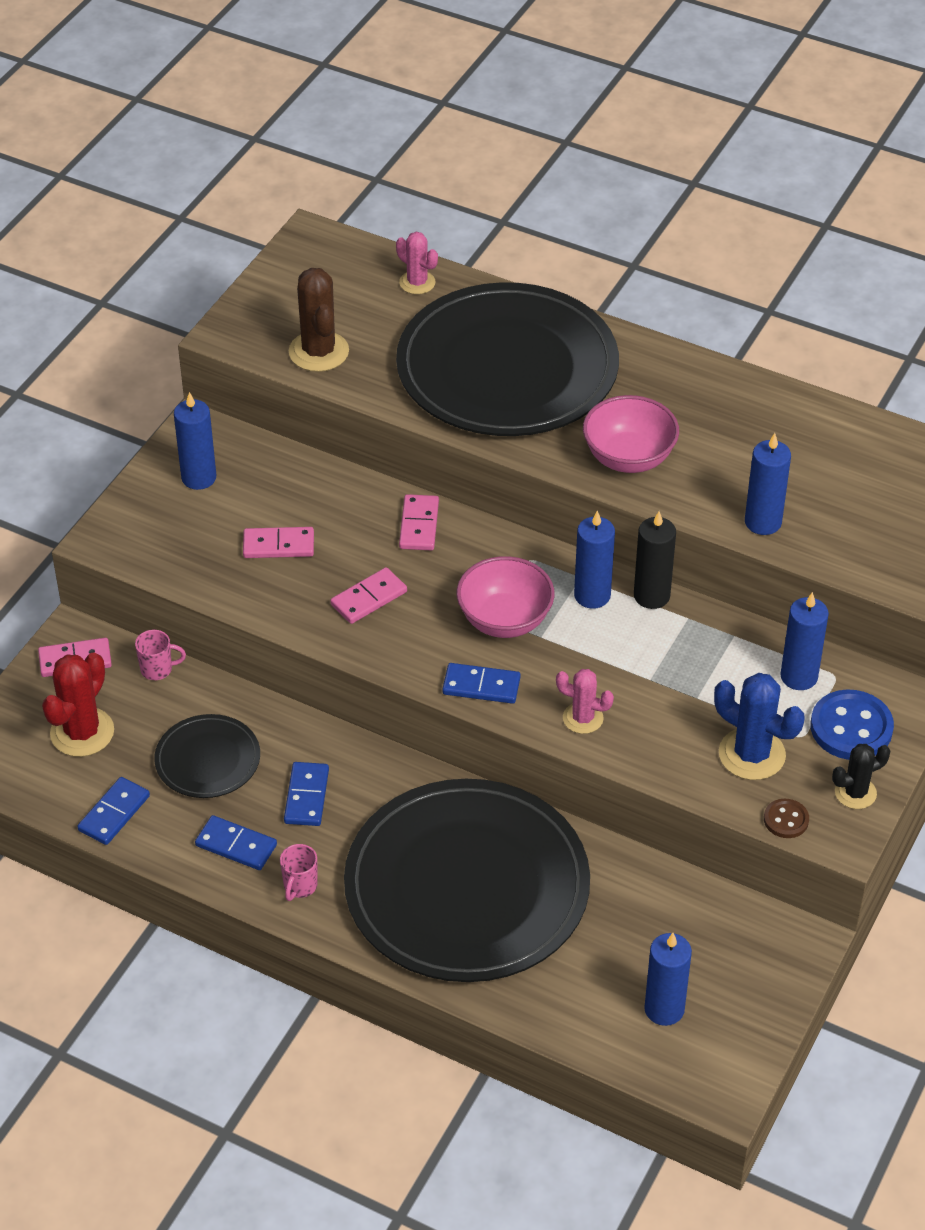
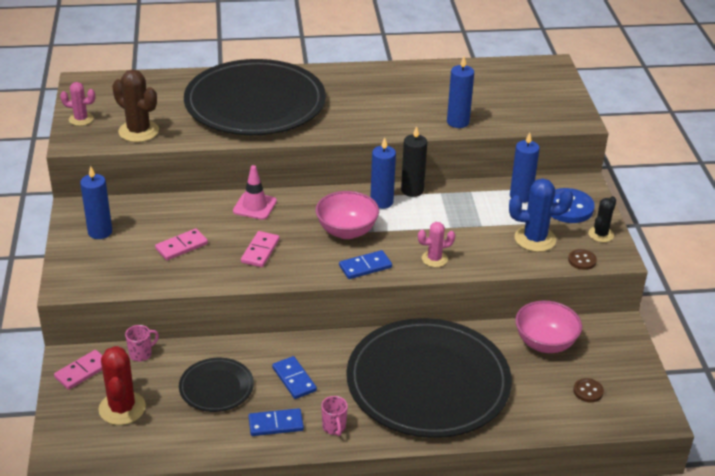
camera: 35 degrees left, 10 degrees down
blue domino [77,777,150,845] -> none
pink cactus [396,232,438,294] -> pink cactus moved to [60,82,95,126]
pink domino [399,494,439,550] -> pink traffic cone [233,165,277,220]
pink bowl [583,395,679,473] -> pink bowl moved to [515,301,582,353]
blue candle [644,933,692,1026] -> brown button [573,378,604,402]

